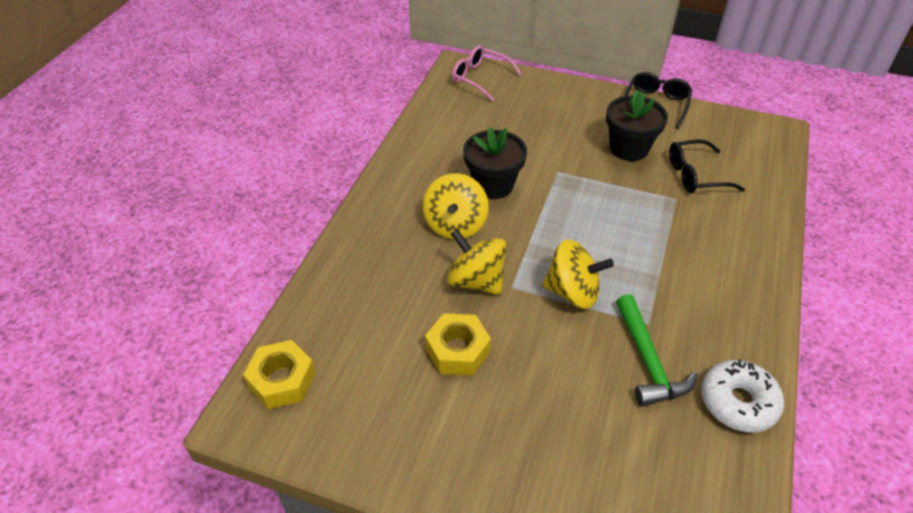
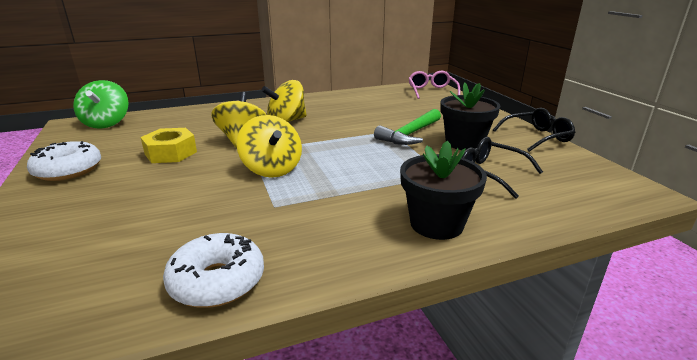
camera: 50 degrees right, 20 degrees down
yellow nut [243,340,316,409] -> green spinning top [73,80,129,129]
black flower pot [463,127,527,199] -> black flower pot moved to [400,141,487,240]
green hammer [616,294,697,407] -> green hammer moved to [374,109,441,145]
none -> white donut [27,141,101,181]

